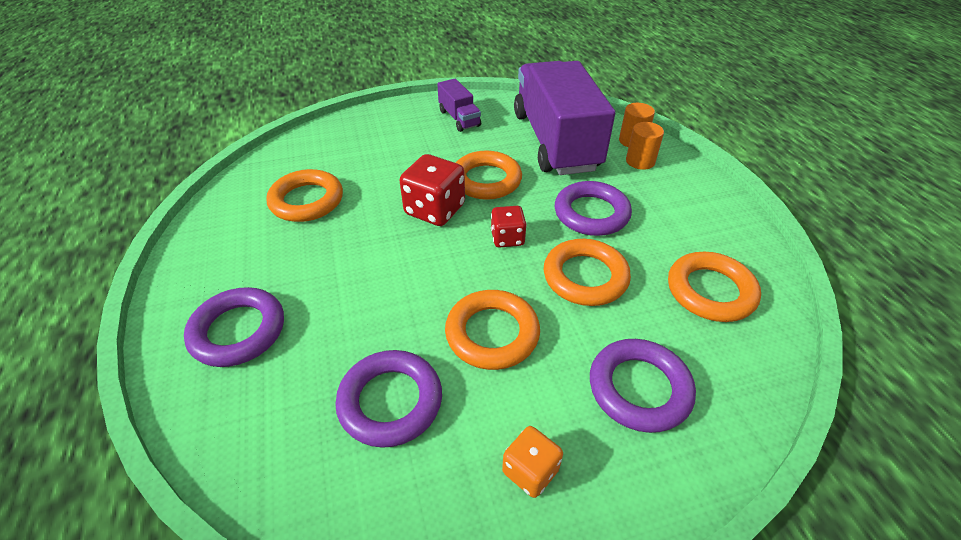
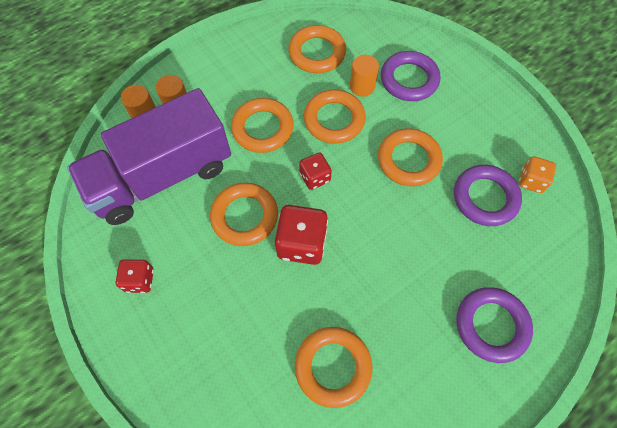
camera: 110 degrees left, 20 degrees up
purple truck [437,79,481,132] -> red dice [116,260,154,293]
orange dice [502,426,563,498] -> orange dice moved to [519,156,556,193]
purple ring [555,181,632,236] -> orange ring [231,98,294,153]
none -> orange cylinder [350,55,379,97]

